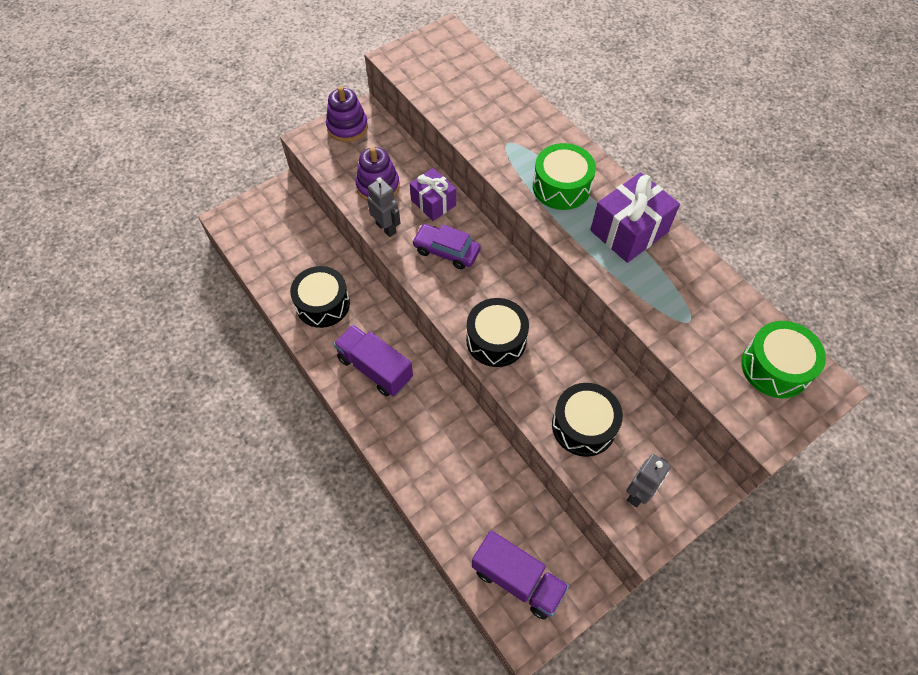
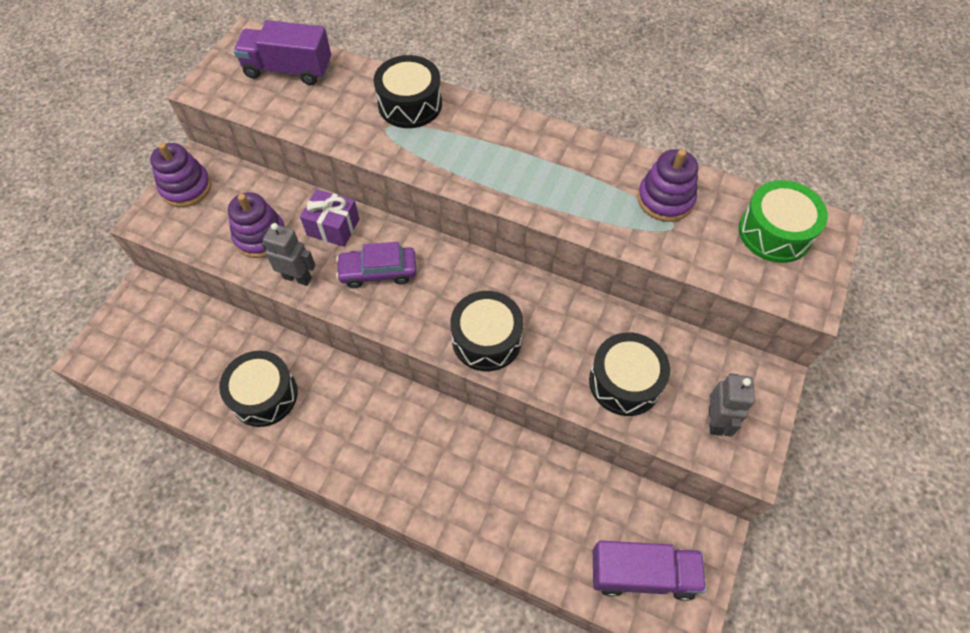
camera: 30 degrees left, 0 degrees up
purple truck [334,325,413,397] -> purple truck moved to [233,20,331,85]
green drum [533,143,596,210] -> none
purple gift [590,172,680,263] -> none
none -> black drum [374,55,442,128]
none -> purple stacking toy [637,149,698,222]

